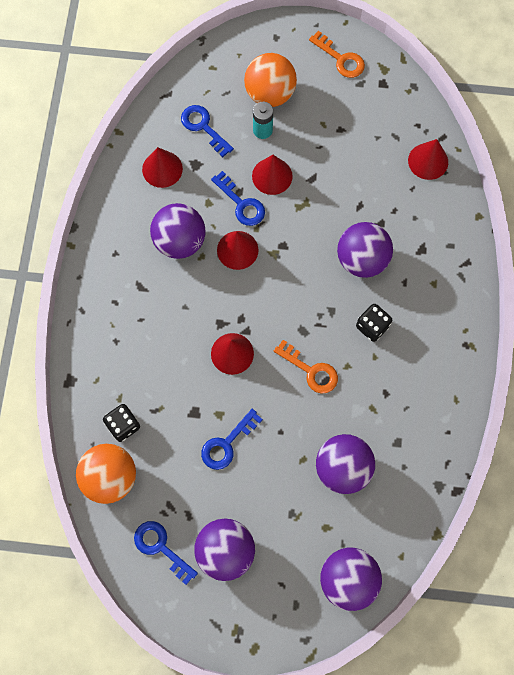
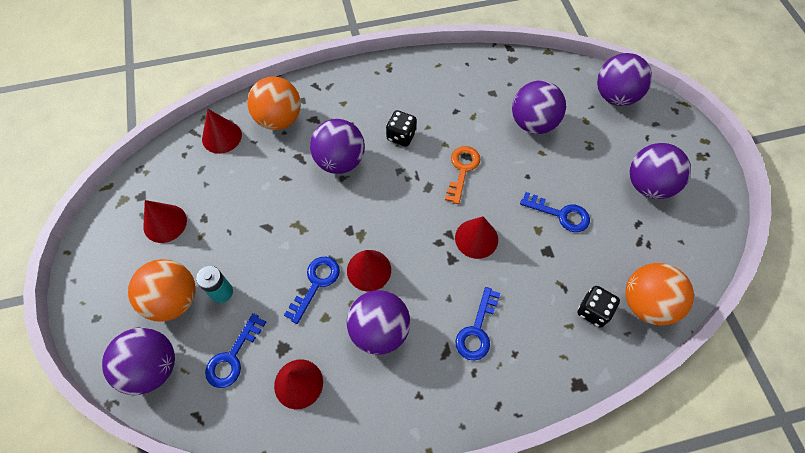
camera: 110 degrees left, 10 degrees down
blue key [134,521,198,585] -> blue key moved to [455,287,500,360]
red cone [252,155,293,195] -> red cone moved to [143,200,187,243]
orange key [309,31,365,78] -> none
none -> purple ball [102,328,175,395]
none -> orange ball [247,77,301,130]

